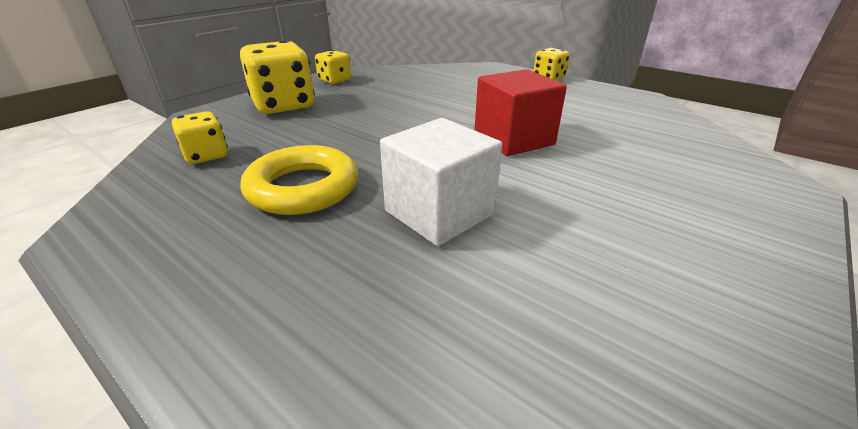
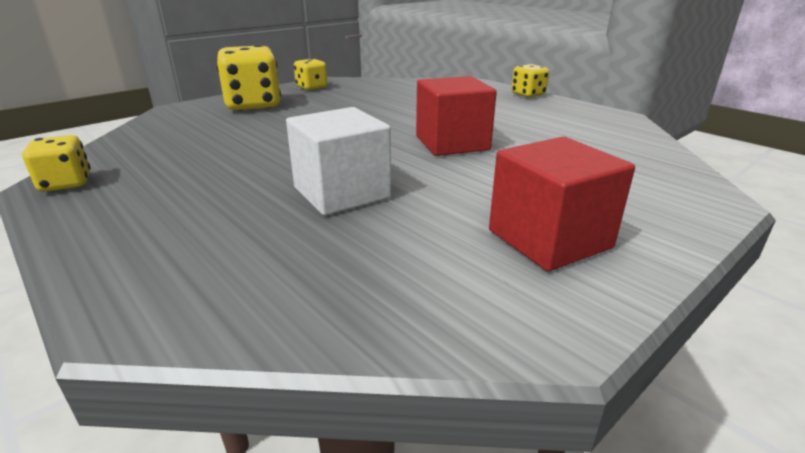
camera: 10 degrees right, 5 degrees down
yellow dice [172,111,228,164] -> yellow dice moved to [22,135,91,192]
yellow ring [240,145,358,215] -> none
none -> red cube [489,137,635,271]

